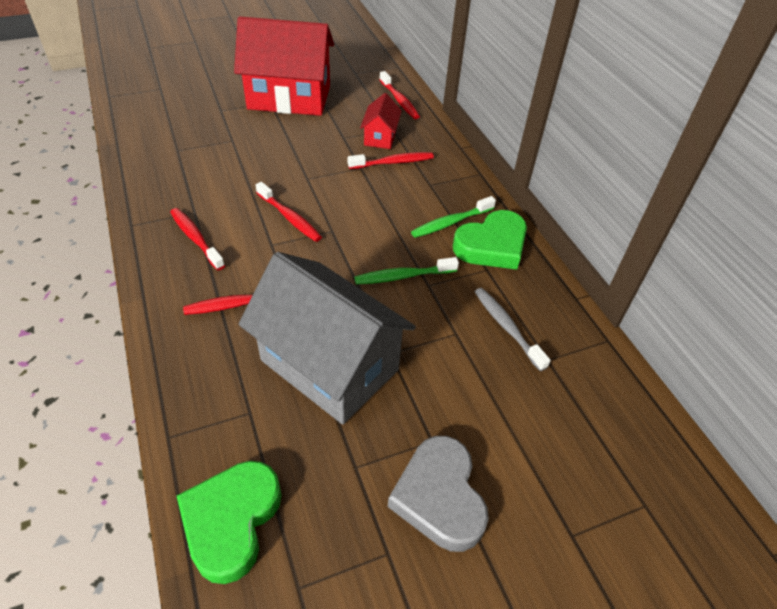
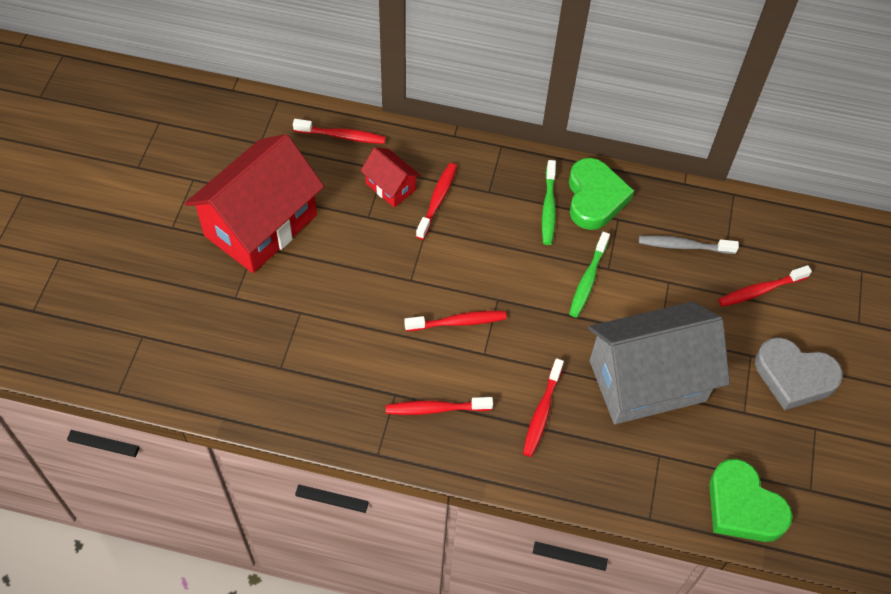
camera: 55 degrees left, 10 degrees up
none -> red toothbrush [718,265,812,307]

